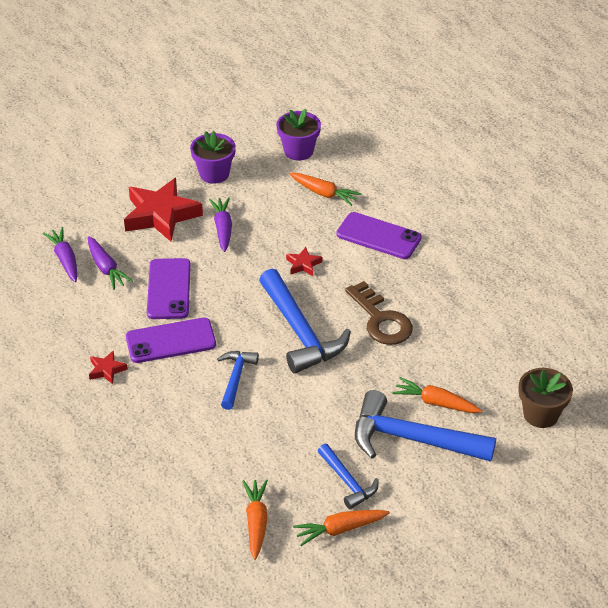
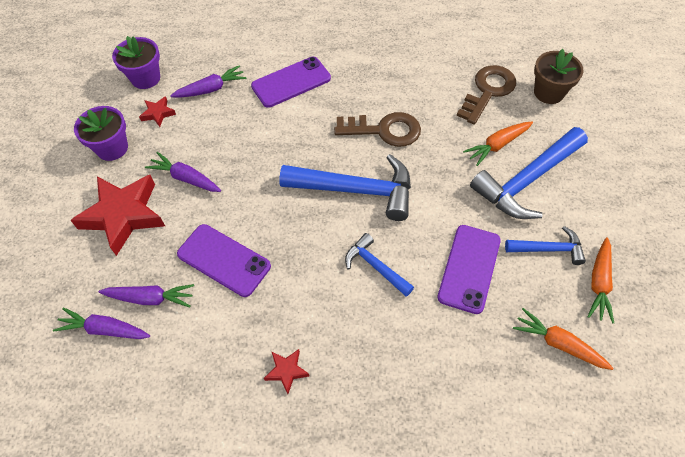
camera: 55 degrees left, 15 degrees up
purple phone [126,318,216,363] -> purple phone moved to [437,225,501,314]
red star [286,247,322,276] -> red star moved to [139,96,176,127]
orange carrot [289,173,361,206] -> purple carrot [170,65,246,98]
none -> brown key [456,65,516,125]

